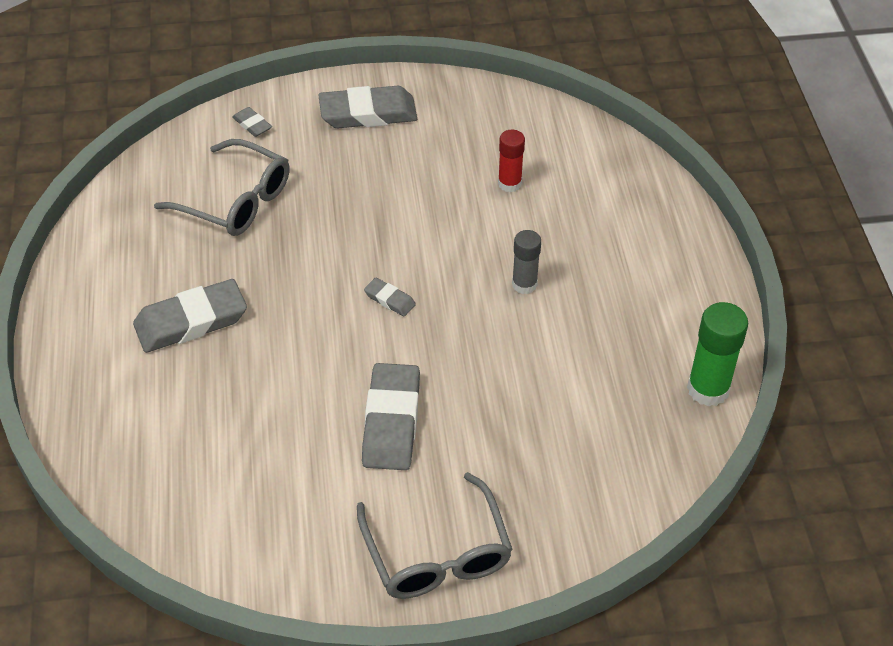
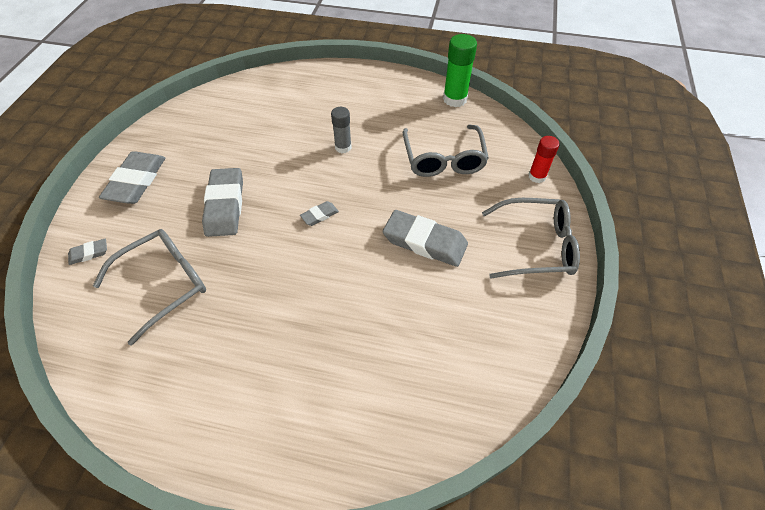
camera: 70 degrees left, 5 degrees up
grey eraser [133,279,247,353] -> grey eraser moved to [202,168,243,237]
red glue stick [498,130,525,192] -> red glue stick moved to [528,136,560,183]
none -> grey glasses [403,125,489,177]

